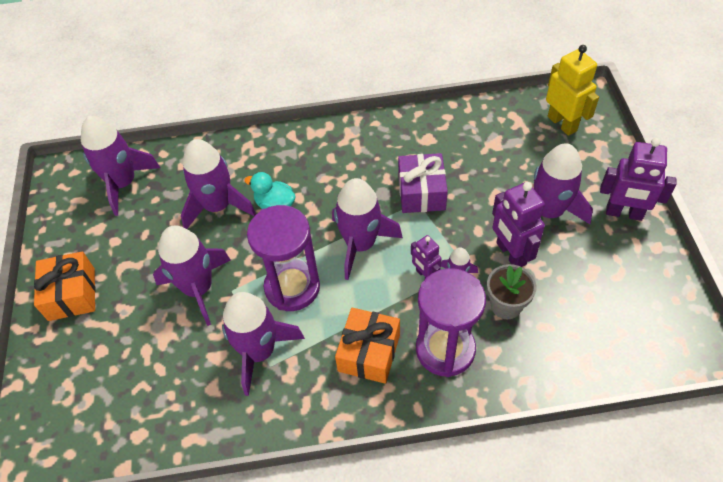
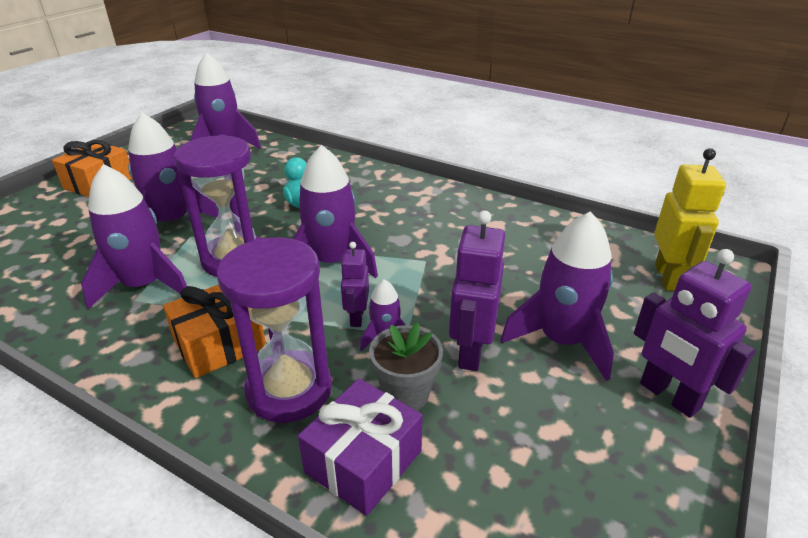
camera: 35 degrees right, 20 degrees down
purple rocket [181,139,256,229] -> none
purple gift [398,153,448,213] -> purple gift moved to [298,378,423,516]

